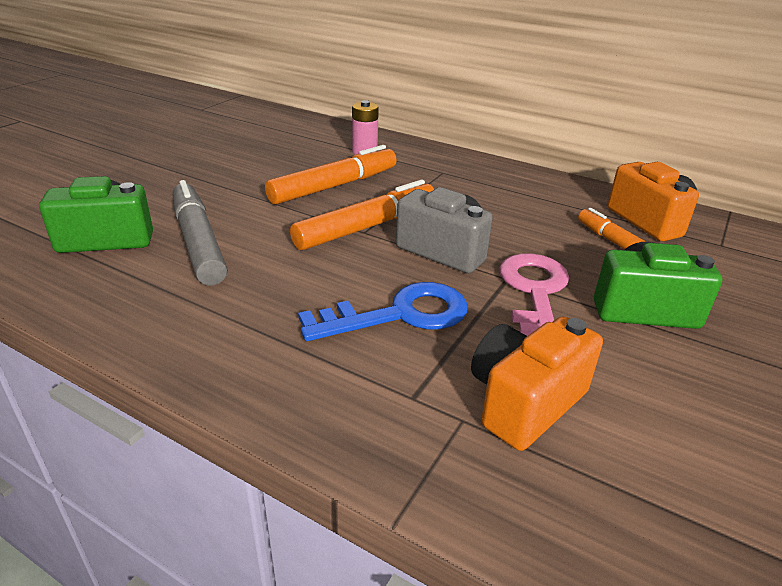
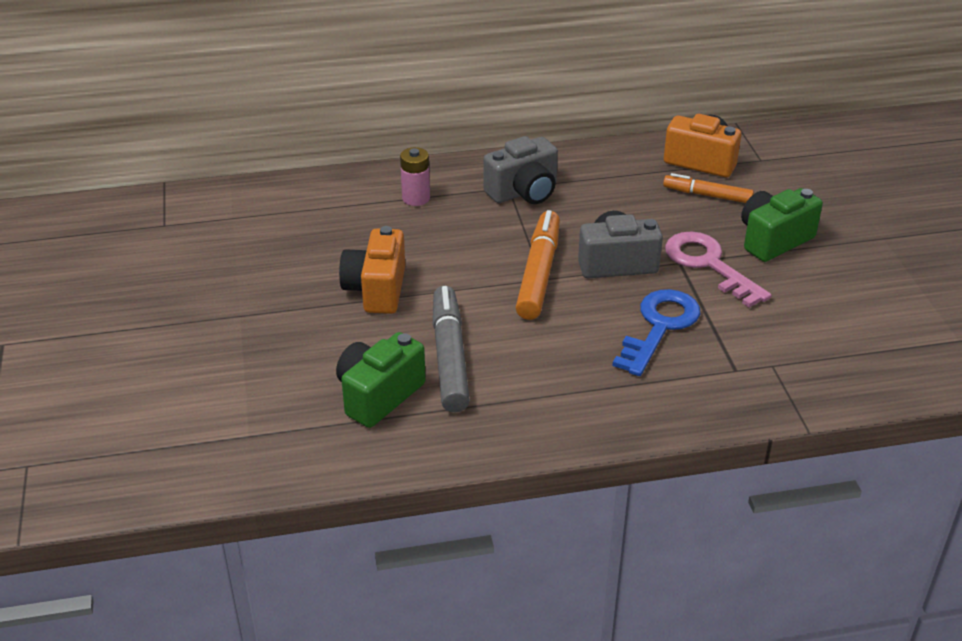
camera: 40 degrees left, 5 degrees up
grey marker [173,180,227,285] -> grey marker turned 60 degrees clockwise [433,286,470,412]
orange marker [265,145,397,205] -> none
orange camera [471,316,603,451] -> orange camera moved to [339,226,405,314]
none -> grey camera [483,136,558,204]

